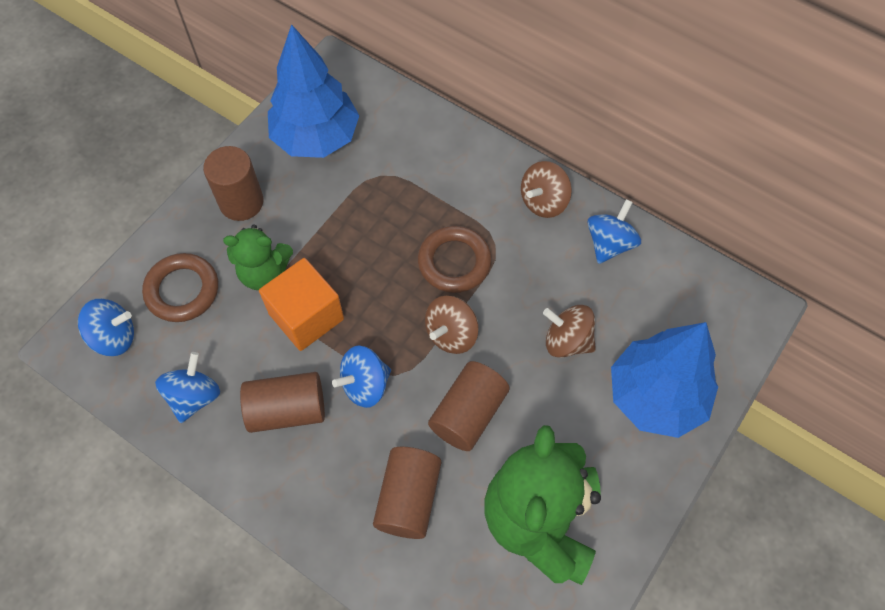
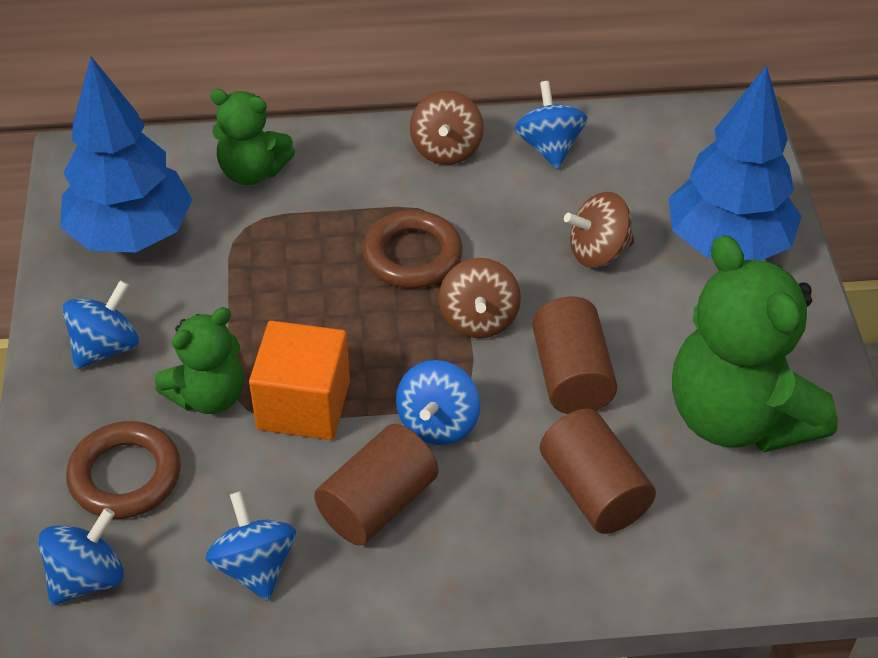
camera: 40 degrees left, 15 degrees down
brown cylinder [203,146,263,221] -> blue spinning top [62,280,139,369]
none -> green teddy bear [210,89,295,185]

